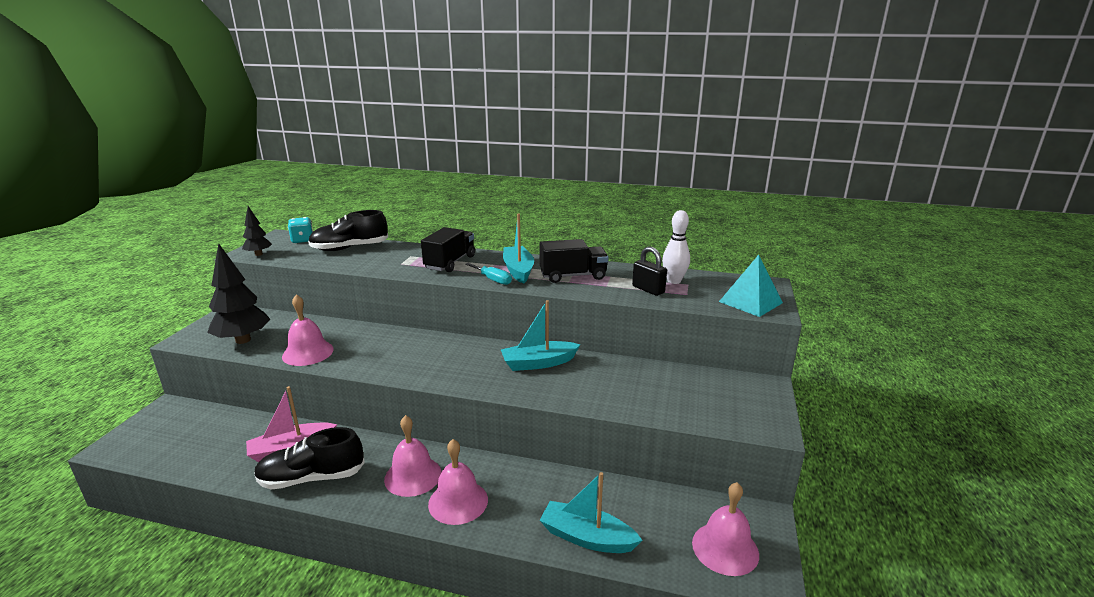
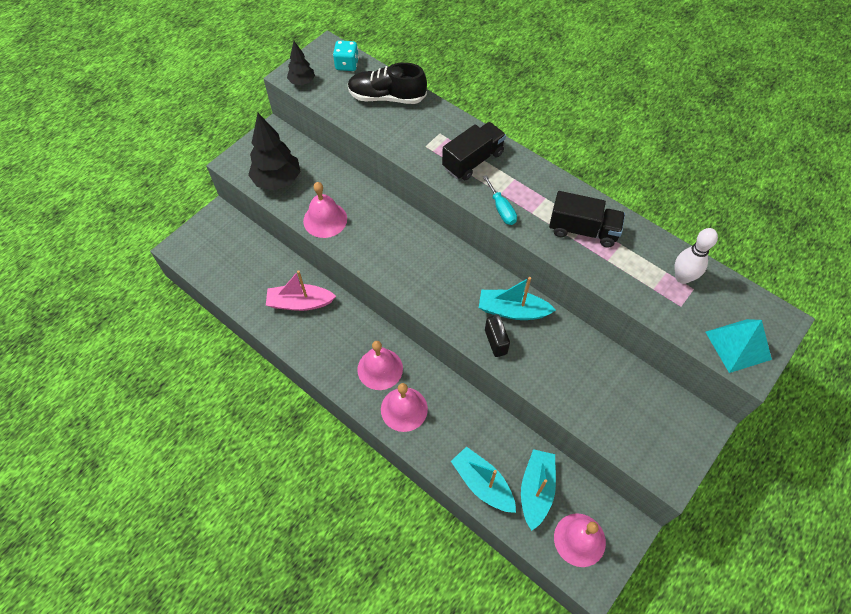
camera: 25 degrees right, 35 degrees up
black shoe [254,427,365,489] -> none
turquoise boat [503,213,534,283] -> turquoise boat moved to [521,449,556,531]
black padlock [632,246,667,296] -> black padlock moved to [485,314,510,357]

